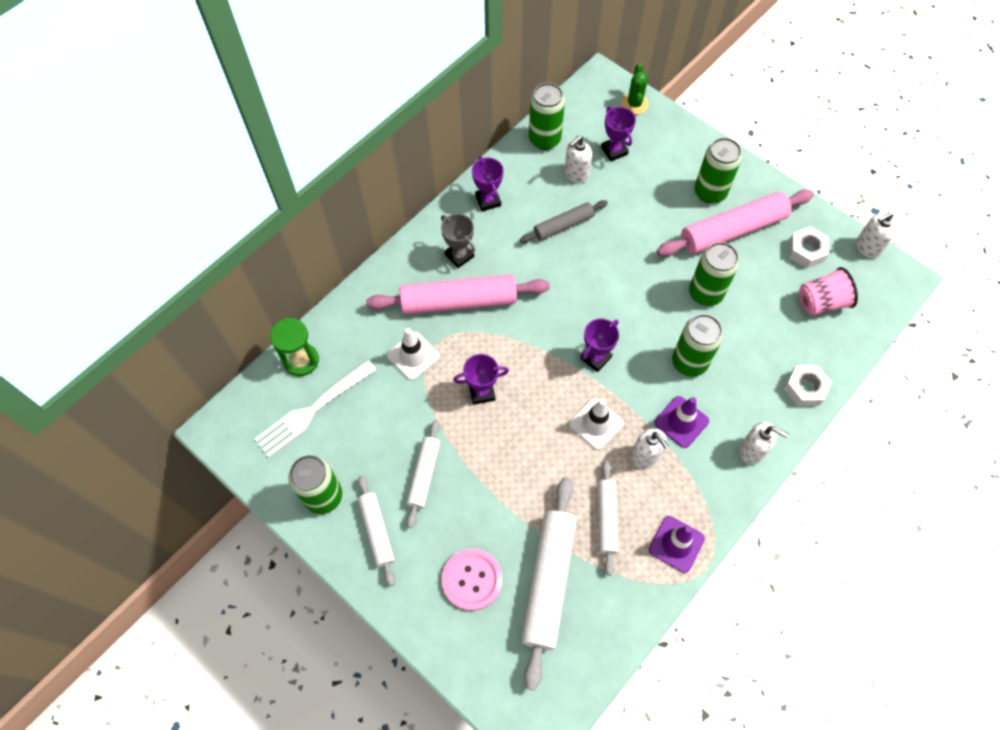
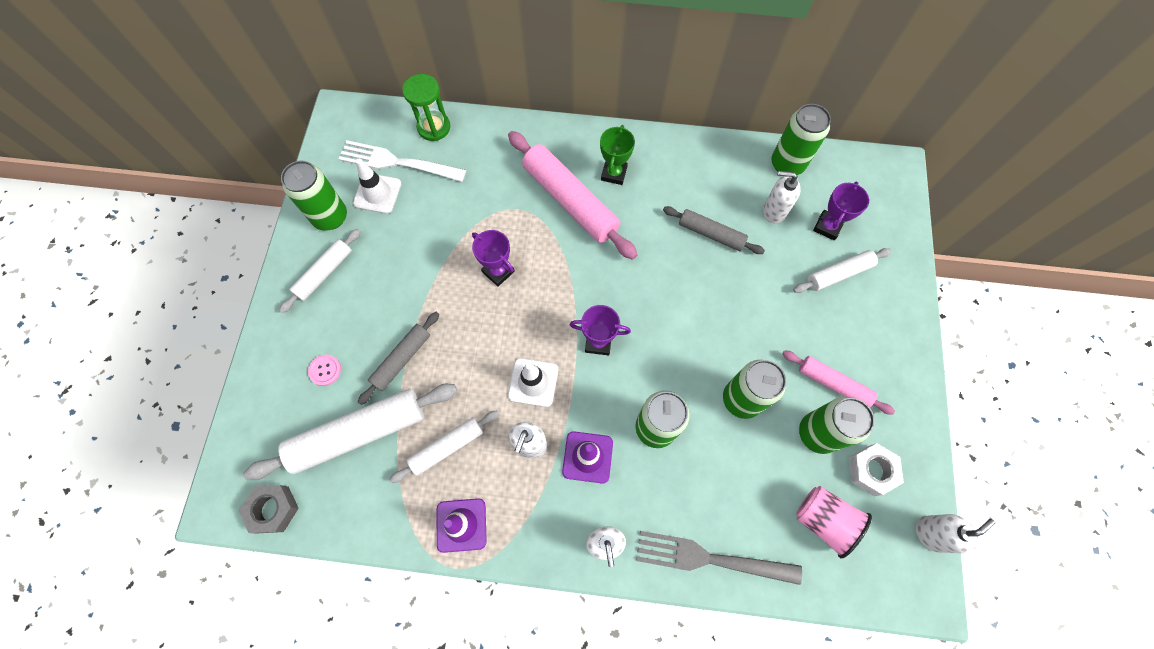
camera: 55 degrees right, 5 degrees up
white traffic cone [387,328,440,380] -> white traffic cone moved to [353,159,402,214]
white rolling pin [407,420,440,528] -> white rolling pin moved to [793,248,891,293]
grey trophy [441,214,475,268] -> green trophy [600,125,635,185]
pink button [442,549,502,611] -> pink button [308,355,341,386], size x0.53
purple trophy [472,156,503,212] -> none
green cactus [621,63,648,114] -> none
pink rolling pin [657,189,814,257] -> pink rolling pin [782,350,895,415], size x0.57
green can [694,138,742,204] -> green can moved to [799,397,875,454]
white nut [784,365,832,406] -> grey fork [636,531,802,585]
white soap dispenser [856,212,896,258] -> white soap dispenser turned 120 degrees clockwise [915,514,995,554]
none -> grey nut [239,485,299,533]
none -> grey rolling pin [358,312,439,405]

